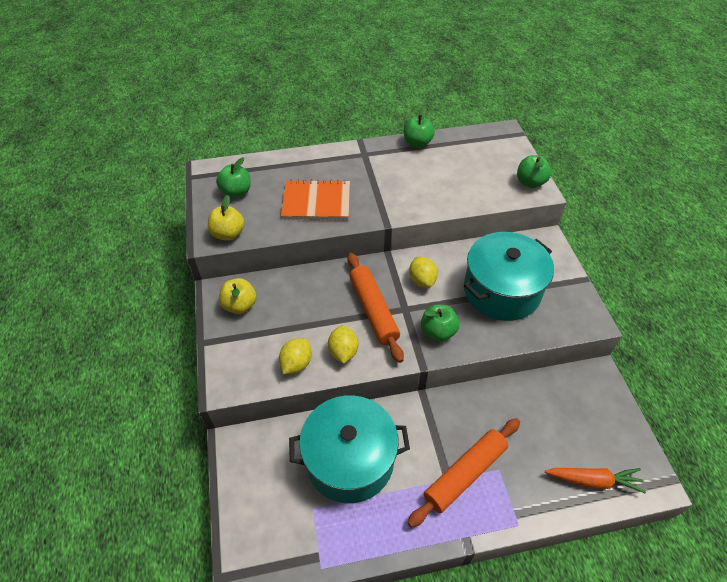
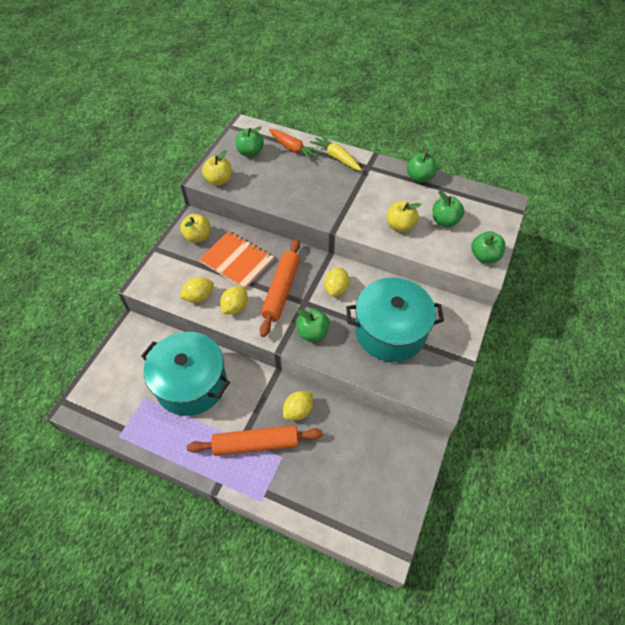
camera: 35 degrees right, 5 degrees up
orange notebook [281,179,350,220] -> orange notebook moved to [199,231,274,288]
orange carrot [545,468,646,493] -> orange carrot moved to [269,129,322,162]
none -> yellow lemon [283,391,313,421]
none -> yellow carrot [310,134,362,171]
none -> yellow apple [387,201,421,232]
none -> green apple [433,191,464,227]

